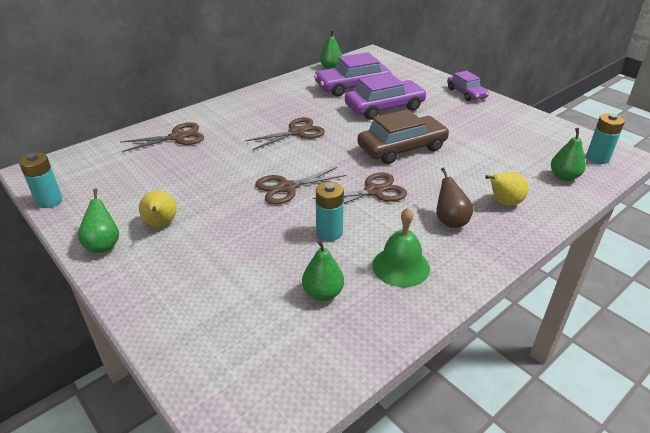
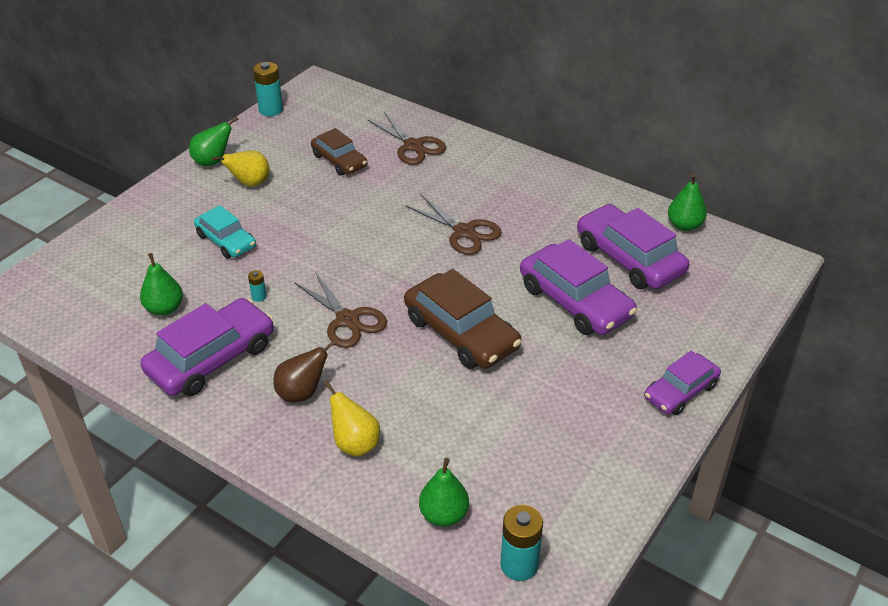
camera: 75 degrees right, 5 degrees up
brown scissors [255,166,346,205] -> none
turquoise battery [316,182,344,241] -> turquoise battery [248,270,267,302], size x0.50
green bell [372,207,430,287] -> purple car [141,298,274,396]
none -> turquoise car [194,205,256,259]
none -> brown car [311,128,367,176]

